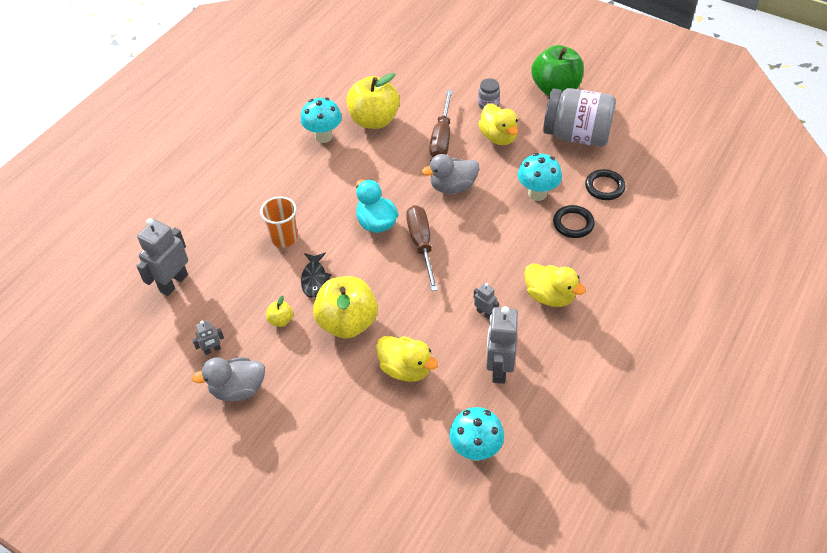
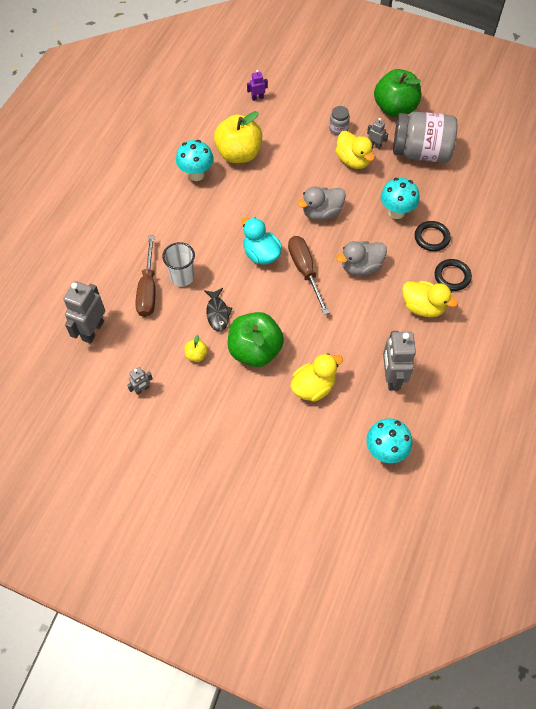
camera: 10 degrees left, 10 degrees up
grey duck [192,357,265,401] -> grey duck moved to [336,241,387,276]
orange cup [260,197,298,247] -> white cup [162,242,195,287]
yellow apple [313,276,378,338] -> green apple [228,312,284,367]
yellow duck [376,336,438,382] -> yellow duck turned 60 degrees counterclockwise [290,353,343,402]
brown screwdriver [429,90,453,157] -> brown screwdriver moved to [135,235,156,317]
grey robot [474,283,499,319] -> grey robot moved to [367,118,388,149]
black ring [585,169,626,200] -> black ring moved to [435,259,472,291]
none -> purple robot [247,70,268,101]

